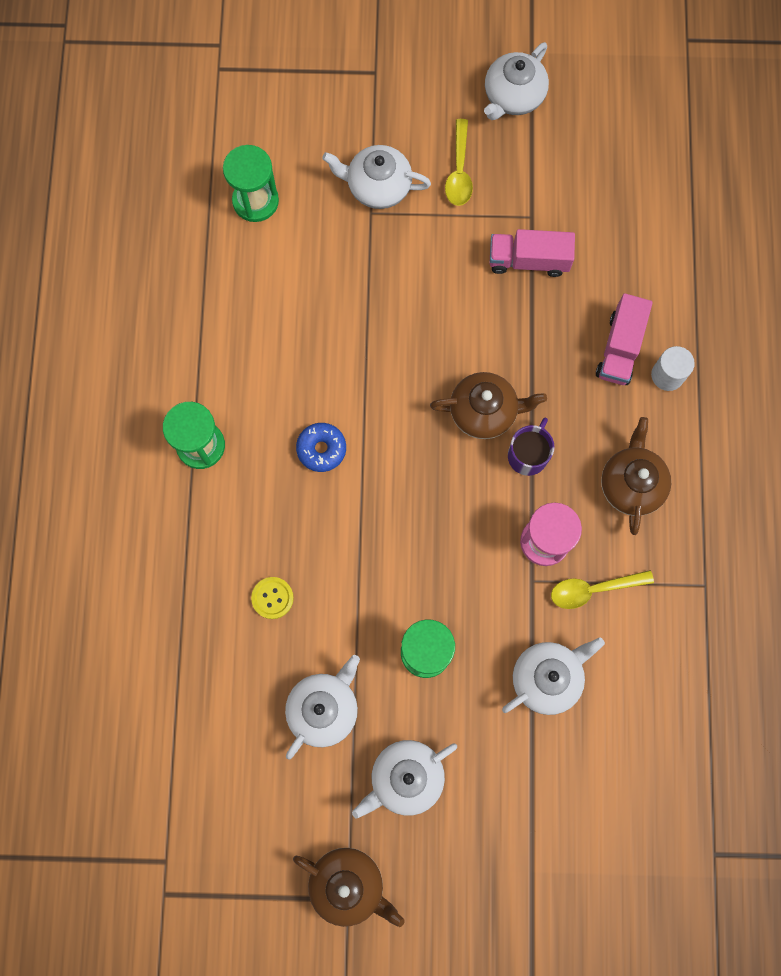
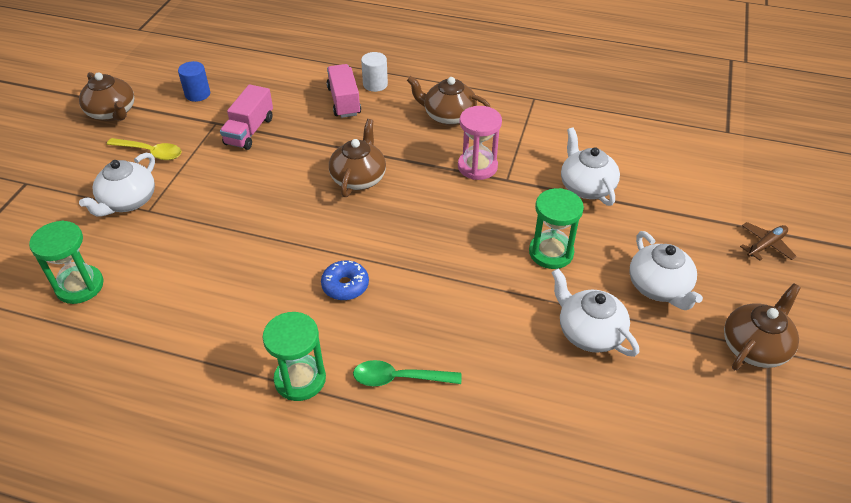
camera: 75 degrees left, 30 degrees down
yellow button [251,577,294,619] -> none
white teapot [484,42,549,120] -> brown teapot [79,72,134,121]
purple mug [508,417,555,476] -> none
yellow spoon [551,570,654,609] -> none
pink truck [596,293,653,385] -> pink truck turned 135 degrees counterclockwise [327,64,361,118]
none -> blue cylinder [178,61,210,102]
none -> green spoon [353,360,461,386]
none -> brown plane [740,222,797,261]

